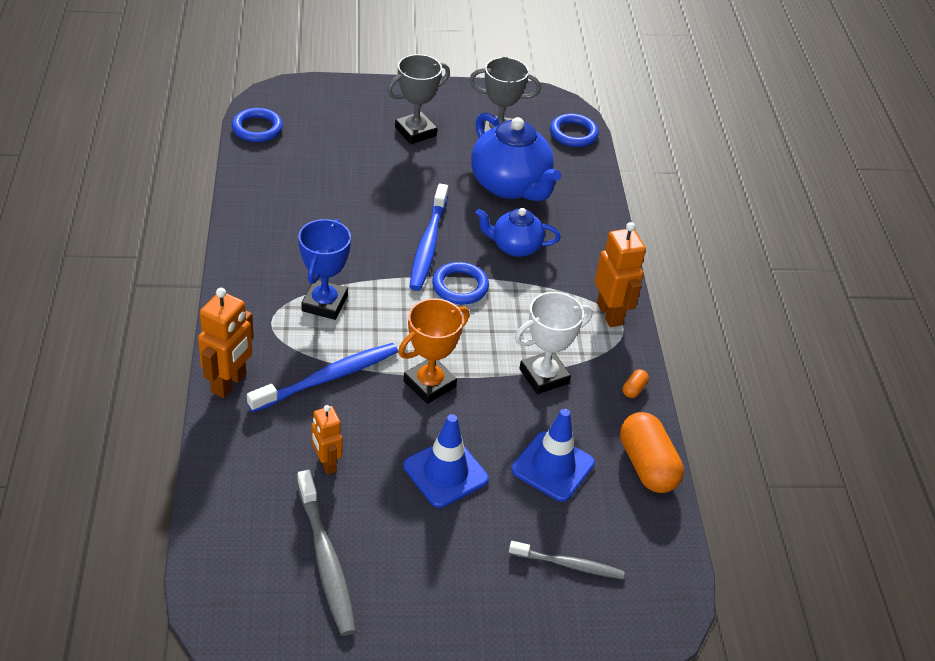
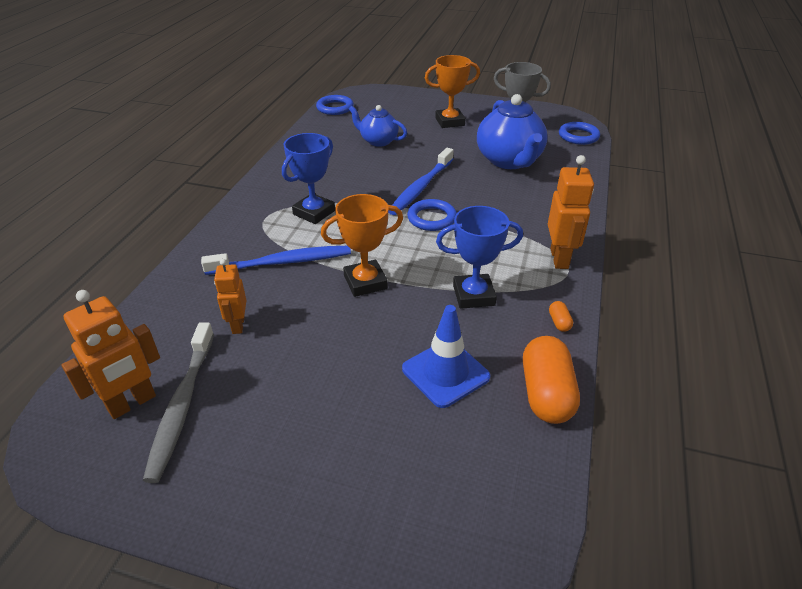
camera: 25 degrees right, 5 degrees down
orange robot [198,288,254,398] -> orange robot moved to [62,290,160,419]
grey trophy [387,54,450,144] -> orange trophy [425,55,480,128]
blue traffic cone [403,414,489,508] -> none
blue teapot [476,208,561,257] -> blue teapot moved to [349,105,407,147]
grey toothbrush [509,541,625,579] -> none
white trophy [515,292,592,394] -> blue trophy [436,206,523,309]
orange capsule [623,369,649,398] -> orange capsule turned 60 degrees counterclockwise [549,301,573,332]

